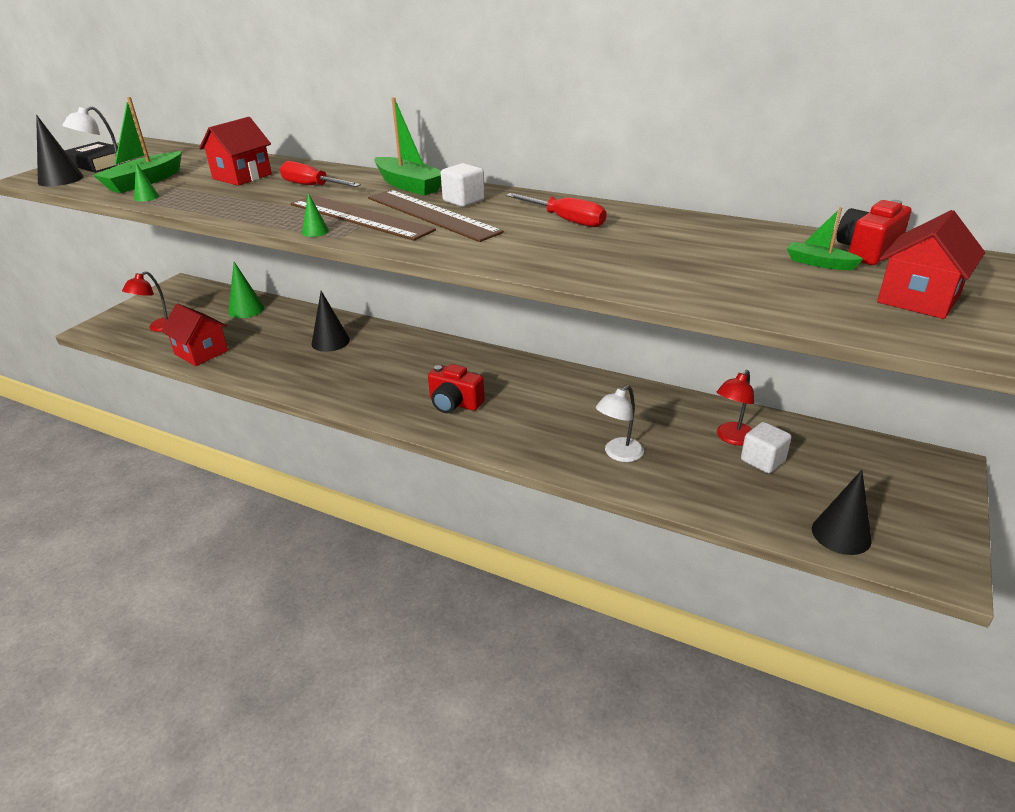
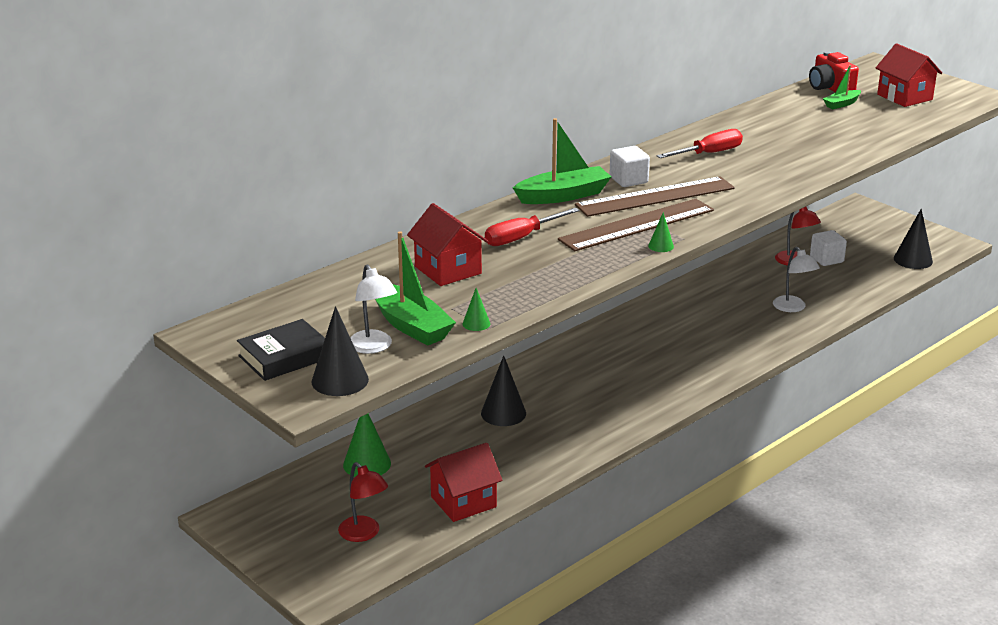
camera: 70 degrees left, 5 degrees down
red camera [428,364,485,413] -> none

